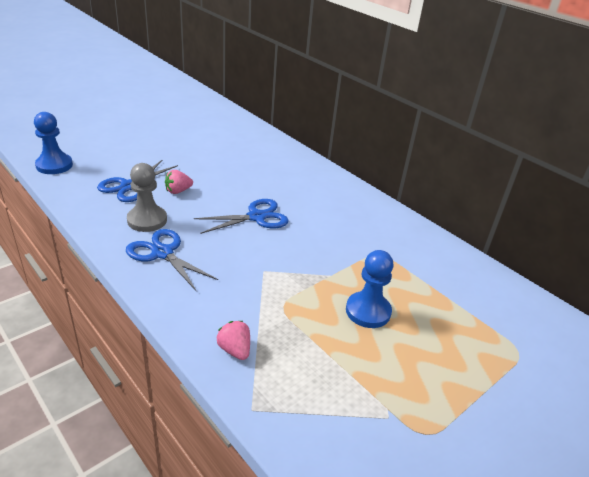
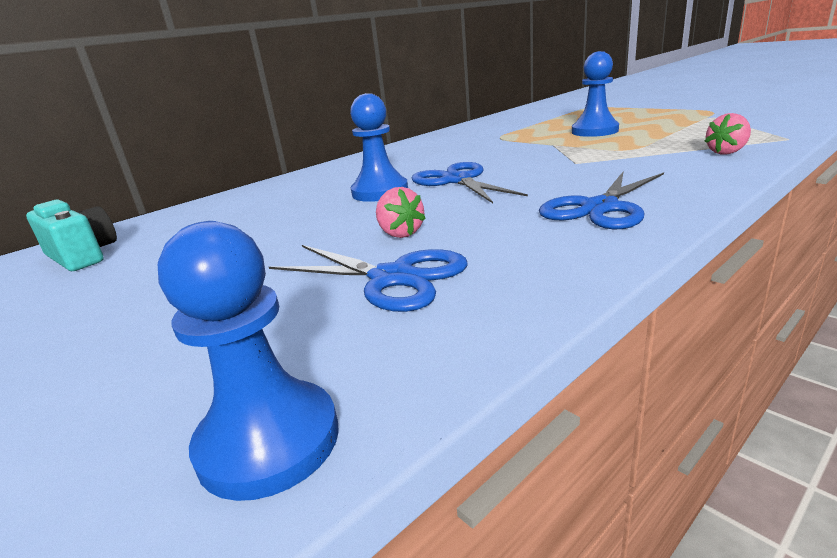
camera: 85 degrees left, 10 degrees down
grey pawn [127,163,167,232] -> none
none -> turquoise camera [26,200,117,271]
none -> blue pawn [350,93,408,202]

